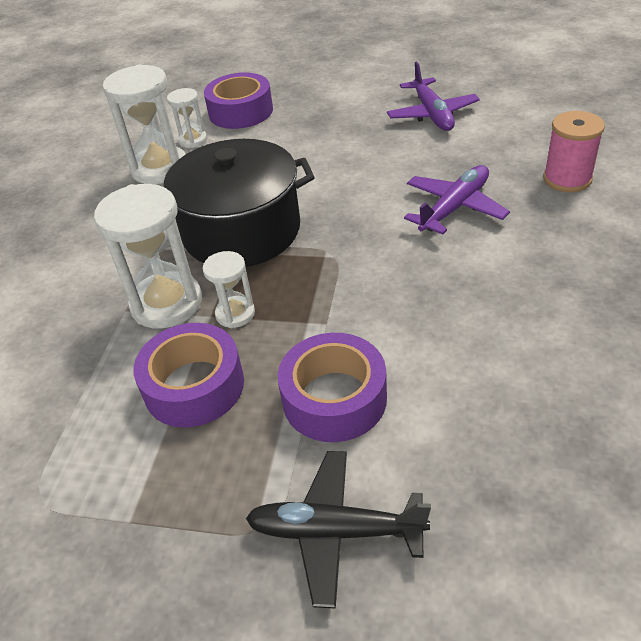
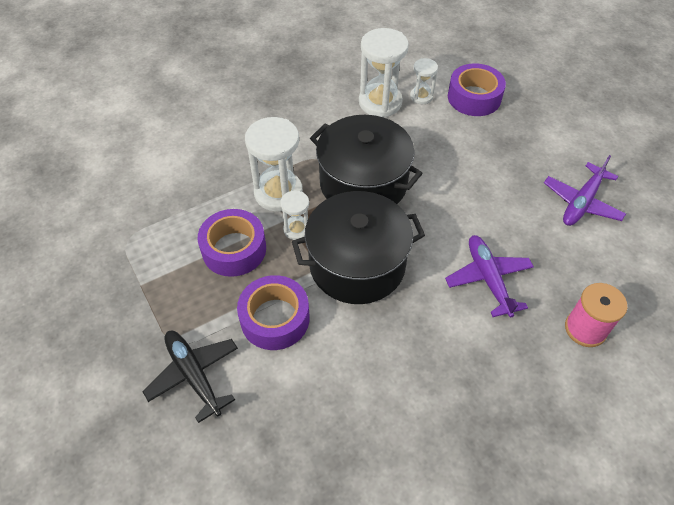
camera: 45 degrees right, 10 degrees up
purple plane [404,165,510,234] -> purple plane turned 105 degrees counterclockwise [445,235,534,318]
none -> black pot [292,191,425,304]

